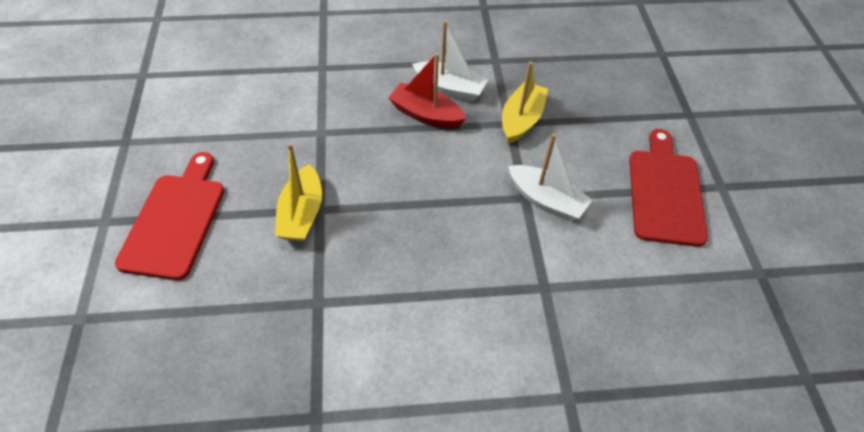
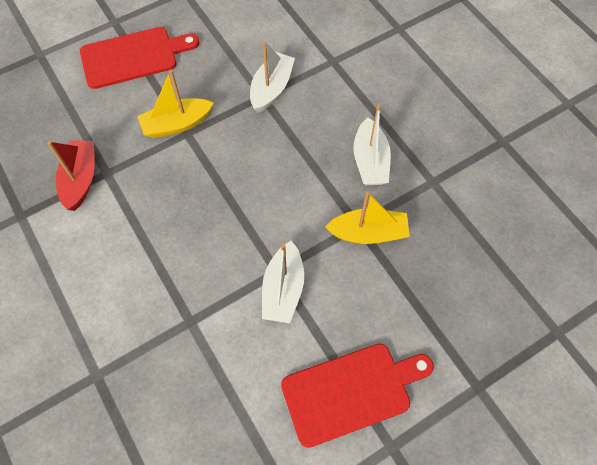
camera: 65 degrees right, 10 degrees up
red boat [388,53,466,129] -> red boat moved to [47,140,95,211]
none -> white boat [250,41,295,113]

